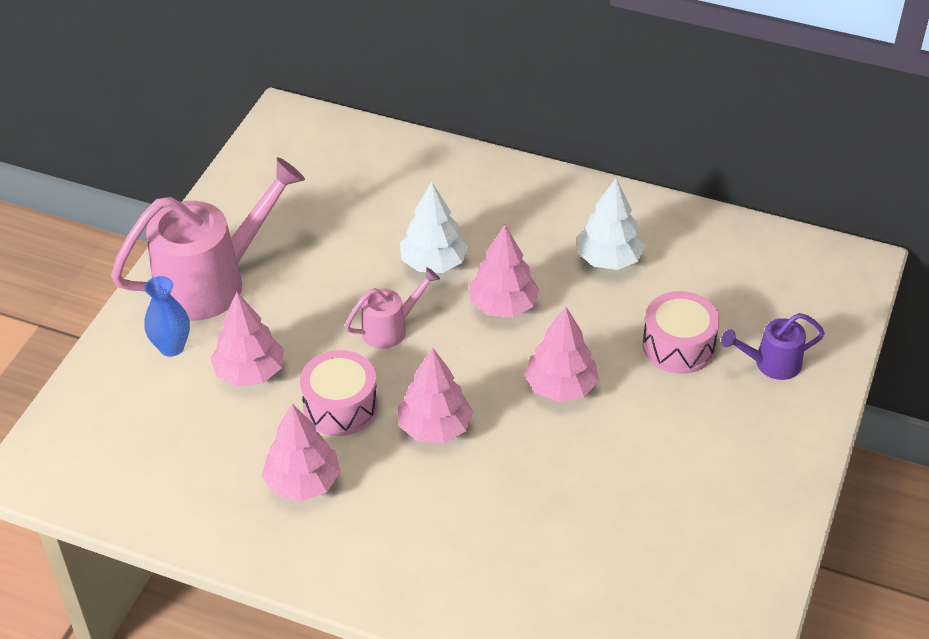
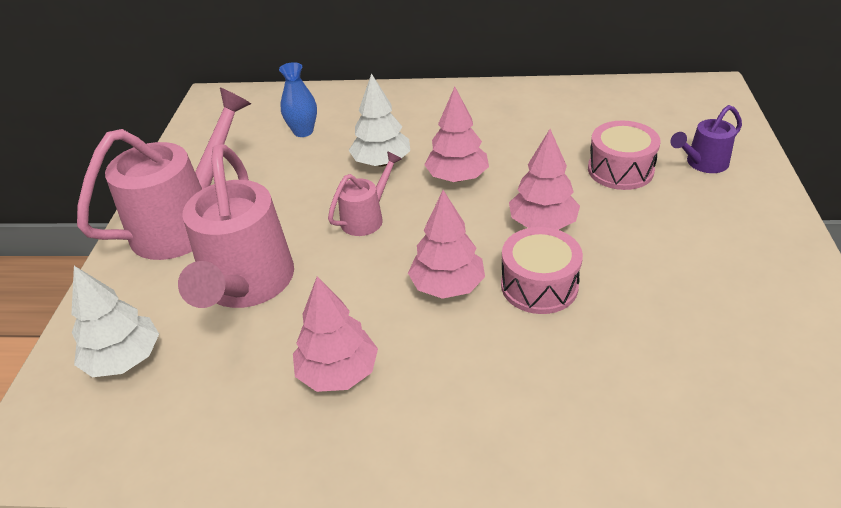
camera: 15 degrees left, 5 degrees down
blue vase [144,276,190,357] -> blue vase moved to [279,62,317,137]
pink tree [210,292,284,387] -> pink watering can [178,144,294,308]
pink drum [300,350,378,436] -> pink drum moved to [501,227,583,314]
white tree [577,178,645,270] -> white tree moved to [71,266,159,377]

